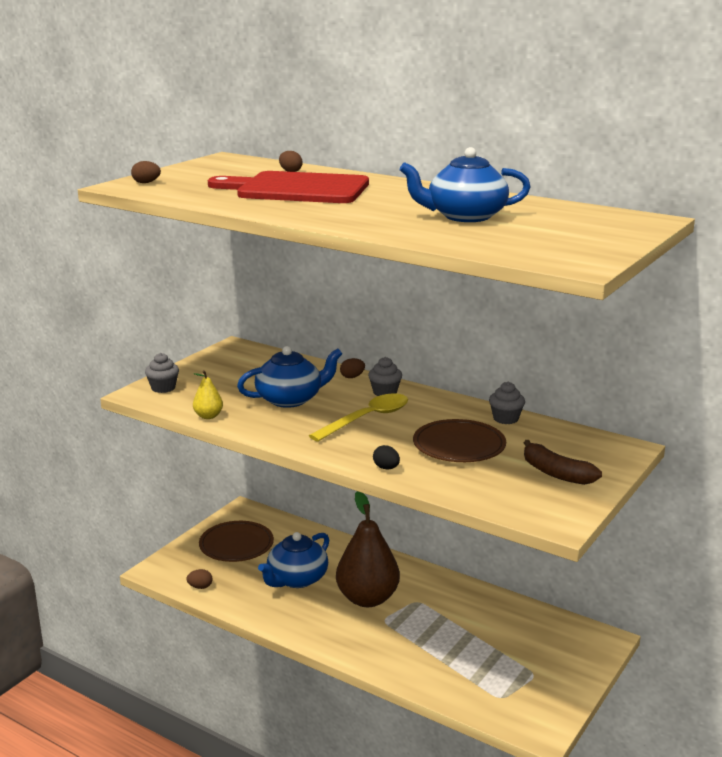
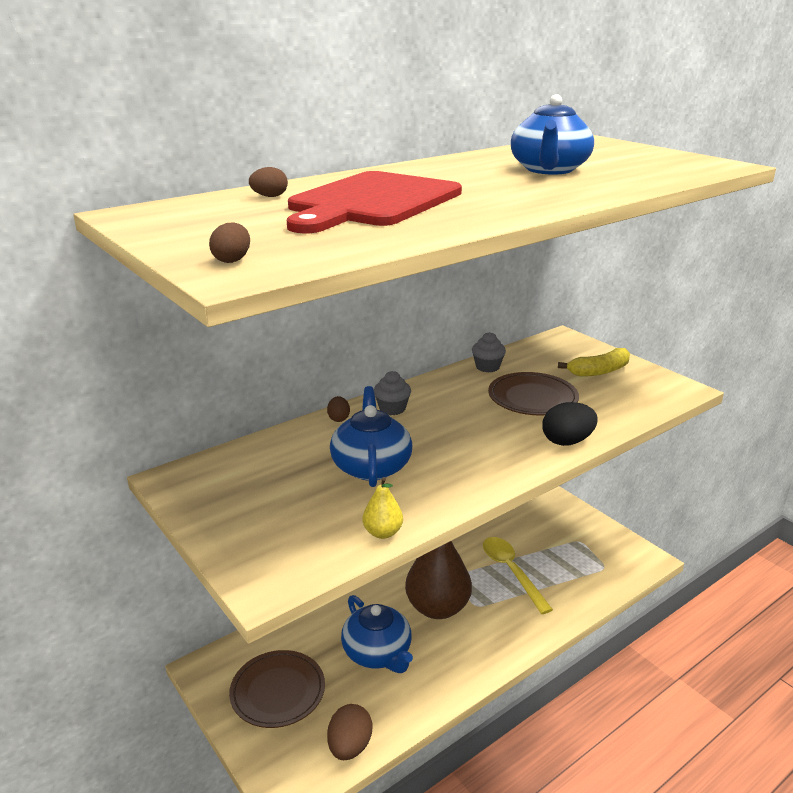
camera: 70 degrees left, 5 degrees up
grey cupcake [145,353,179,393] -> none
brown egg [186,569,213,589] -> brown egg [327,704,372,760], size x1.76
yellow spoon [309,393,408,442] -> yellow spoon moved to [483,537,553,614]
black egg [373,445,400,470] -> black egg [542,402,598,446], size x1.76
brown banana [524,440,602,485] -> yellow banana [558,348,630,377]

